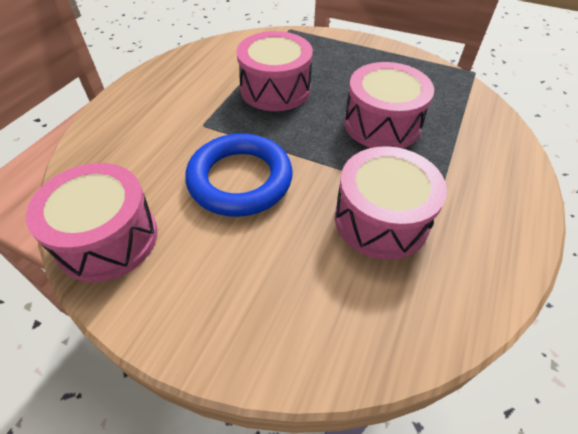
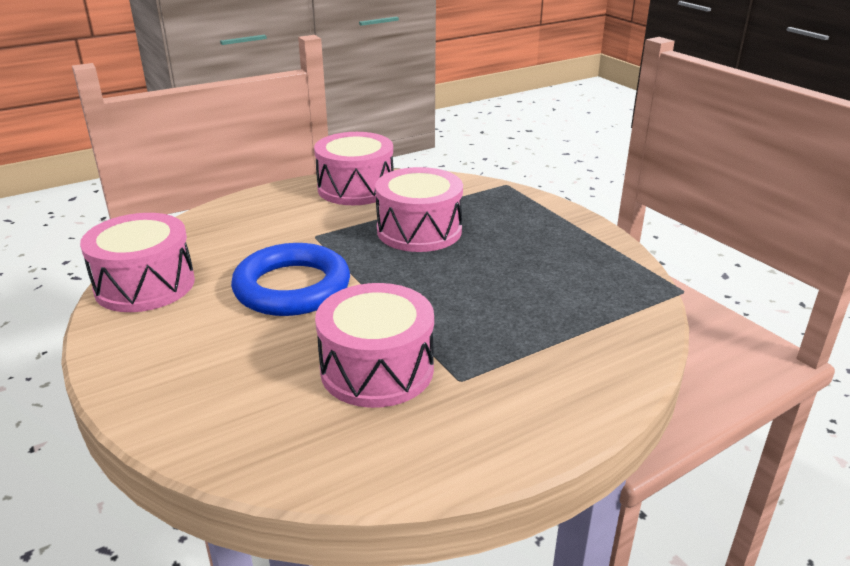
camera: 35 degrees right, 20 degrees down
pink drum [344,62,434,149] -> pink drum moved to [314,132,394,205]

